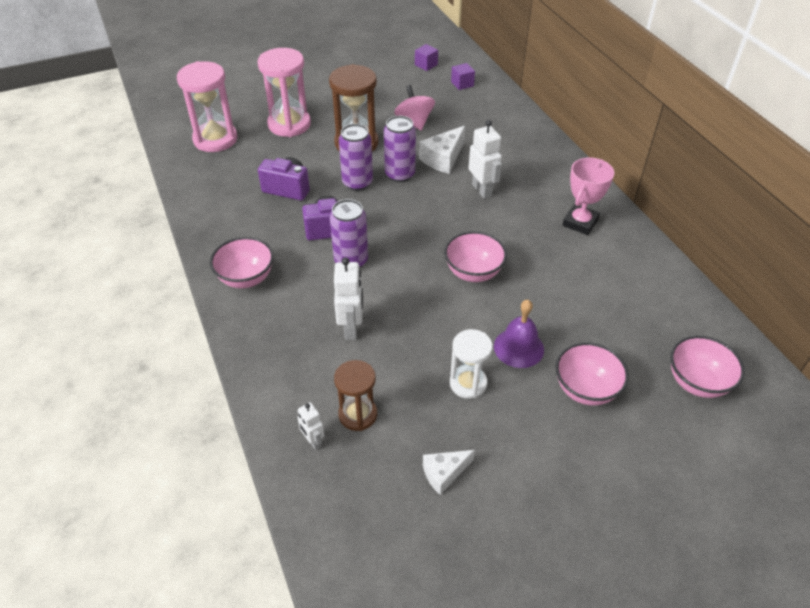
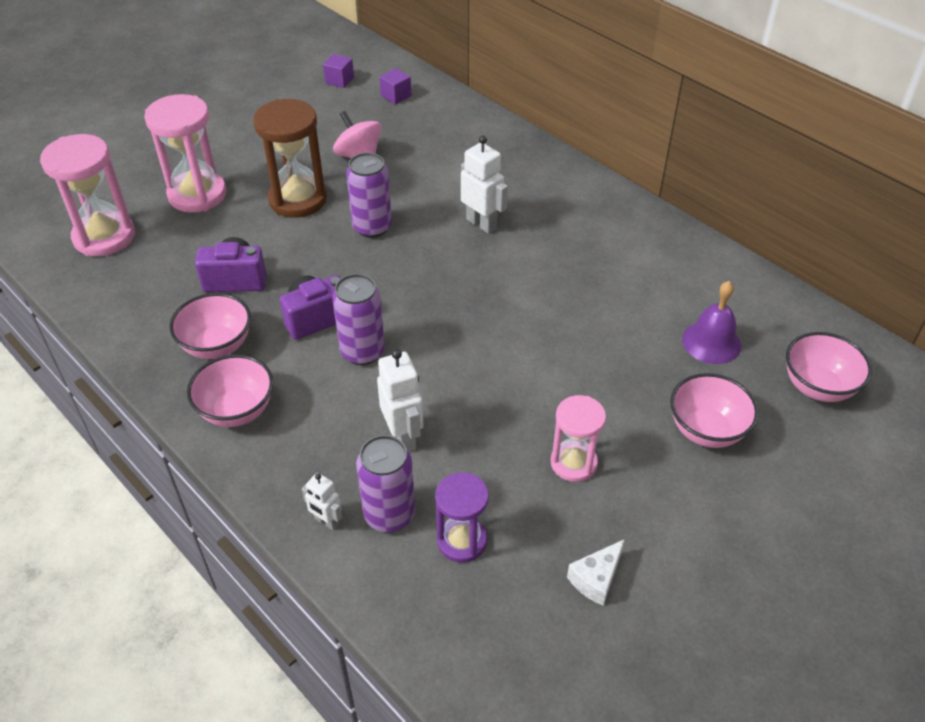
camera: 20 degrees left, 0 degrees up
white robot [297,402,325,450] -> white robot moved to [302,473,342,530]
brown hourglass [334,360,377,431] -> purple hourglass [435,472,489,563]
purple can [339,124,373,191] -> purple can moved to [356,435,415,533]
white cheese [419,125,465,174] -> none
pink bowl [444,231,507,282] -> pink bowl moved to [169,293,251,359]
white hourglass [450,329,493,399] -> pink hourglass [551,395,606,482]
purple bell [494,300,544,368] -> purple bell moved to [682,281,742,364]
pink trophy [563,158,614,235] -> none

